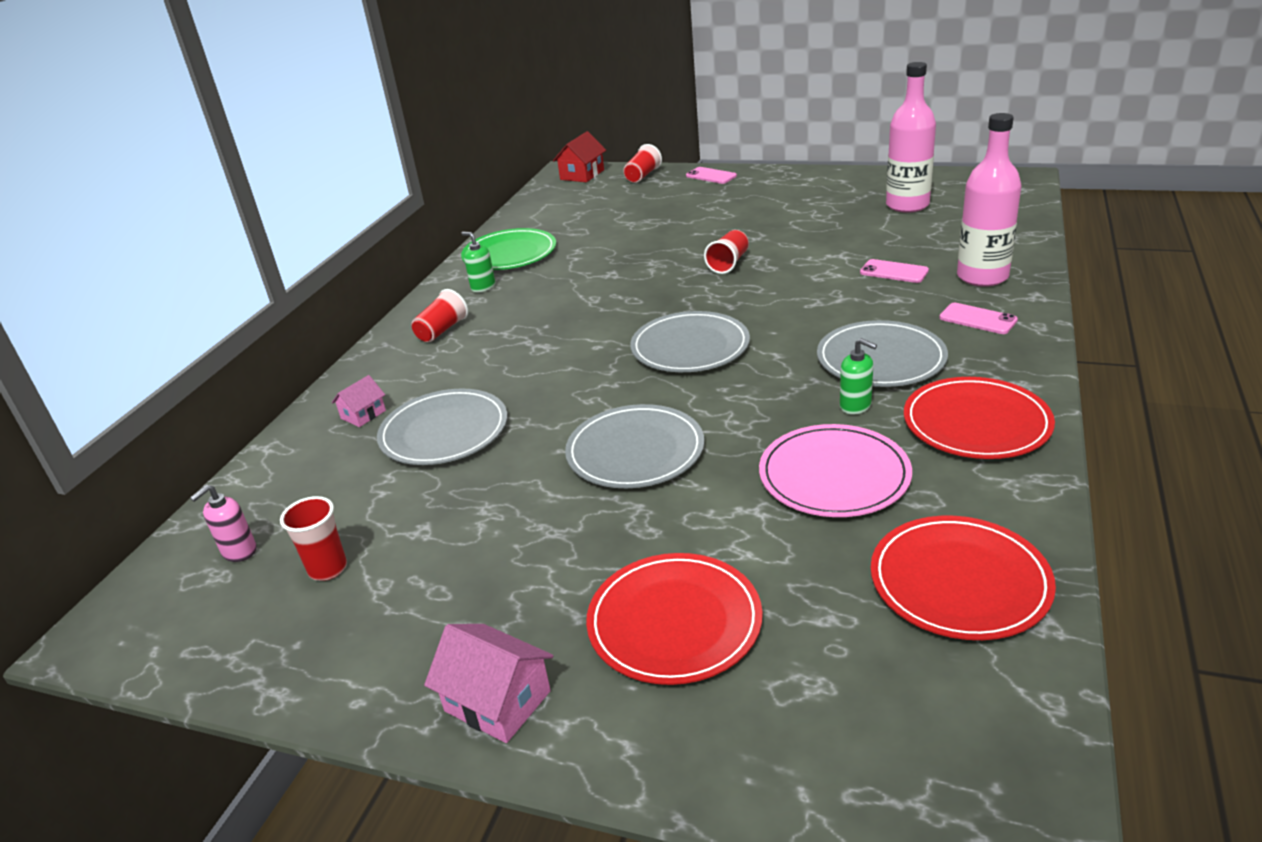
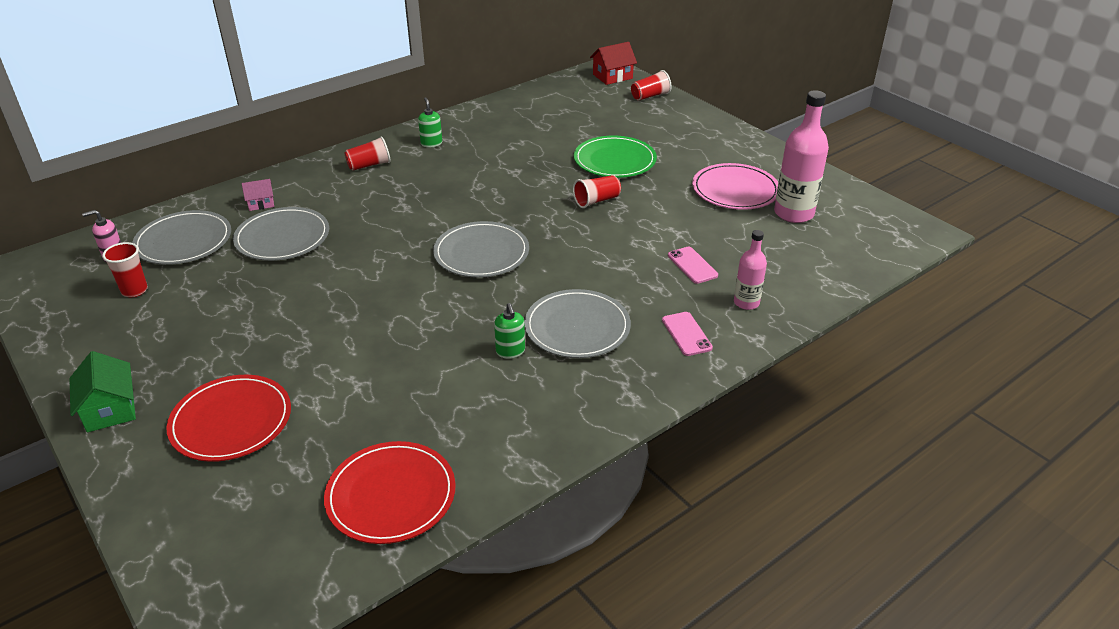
camera: 30 degrees right, 5 degrees up
pink house [424,624,553,743] -> green house [69,351,136,432]
green plate [461,228,556,270] -> green plate moved to [574,135,657,178]
grey plate [565,404,704,488] -> grey plate moved to [132,210,231,265]
pink phone [686,167,737,184] -> none
pink plate [759,424,912,517] -> pink plate moved to [692,163,778,210]
red plate [904,377,1055,459] -> none
pink bottle [957,113,1021,287] -> pink bottle [734,230,767,310], size x0.57

